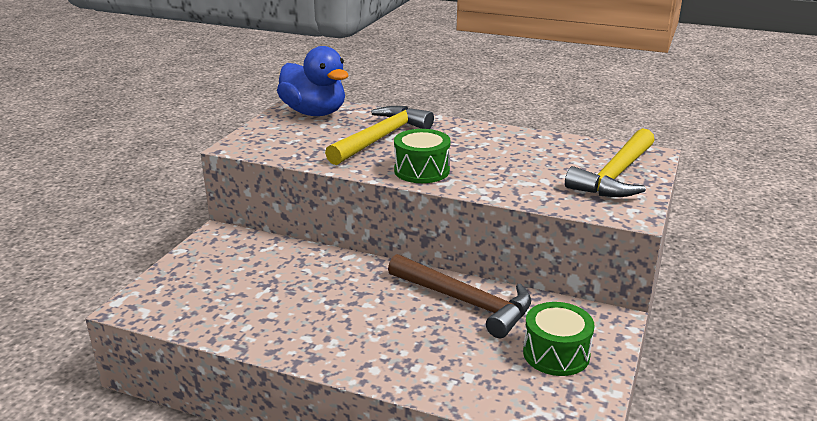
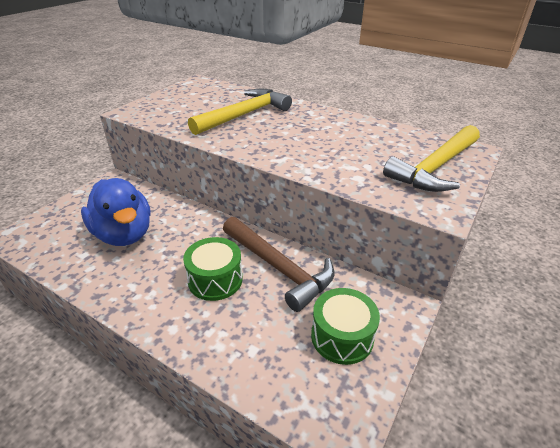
camera: 10 degrees right, 10 degrees up
blue duck [277,46,349,116] -> blue duck moved to [81,178,151,246]
green drum [394,129,451,183] -> green drum moved to [183,237,243,301]

